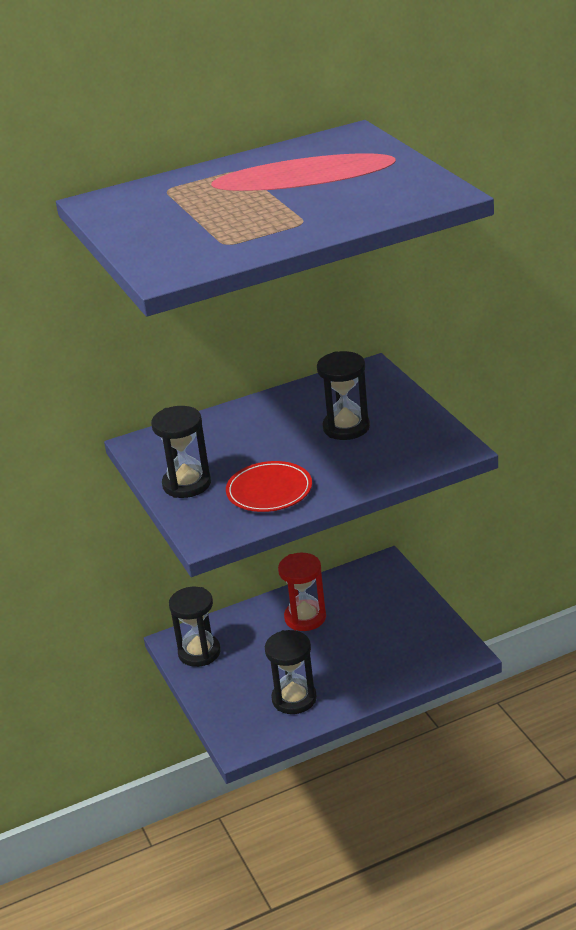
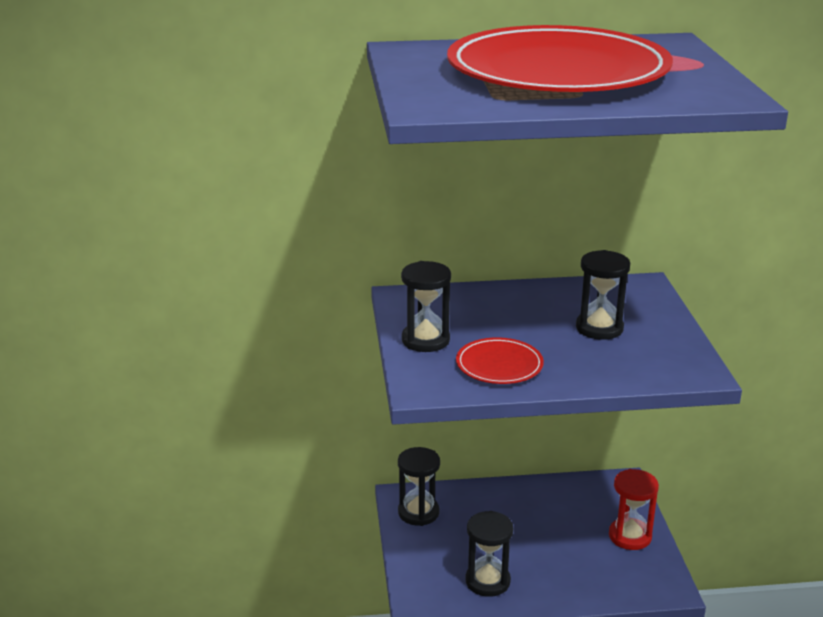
camera: 15 degrees right, 5 degrees down
red hourglass [278,553,326,631] -> red hourglass moved to [609,469,659,550]
none -> red plate [447,25,673,92]

